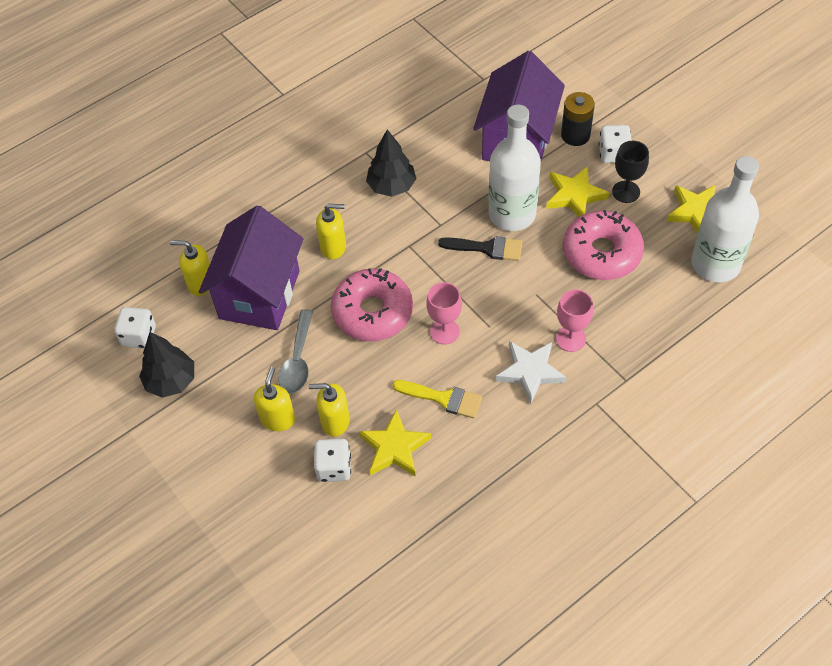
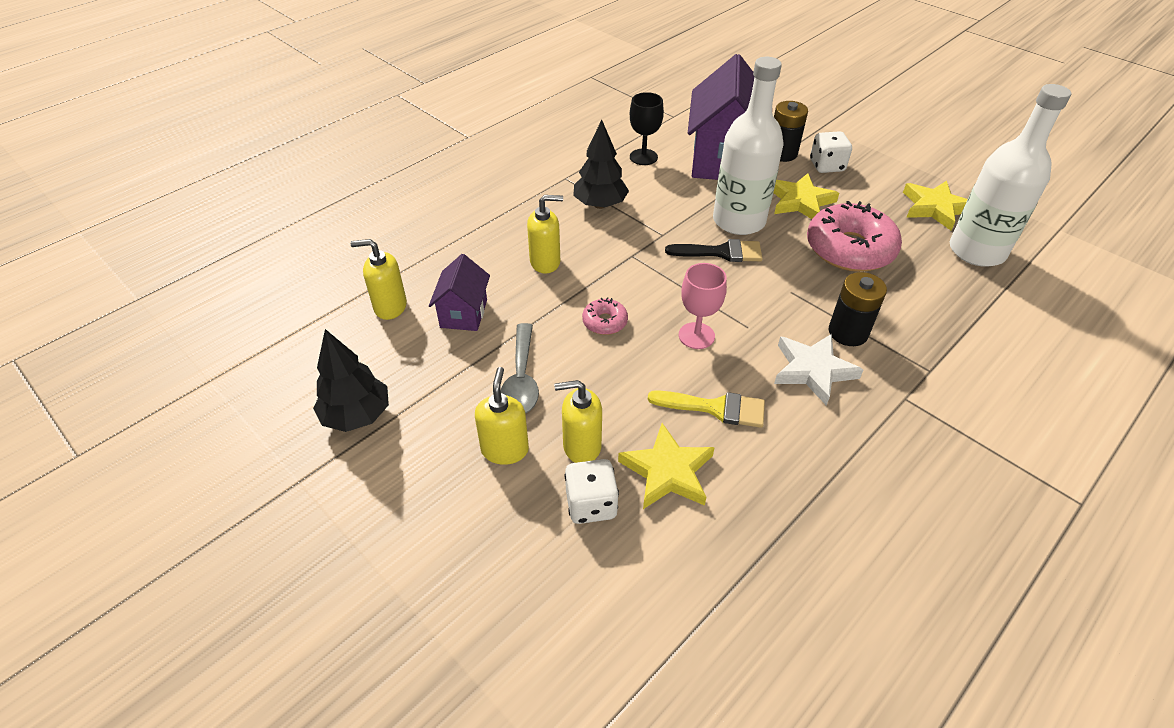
camera: 10 degrees left, 10 degrees down
white dice [114,307,156,348] -> none
purple house [199,206,303,330] -> purple house [429,254,490,331], size x0.50
pink donut [331,268,413,341] -> pink donut [582,297,628,335], size x0.46
pink goblet [556,289,593,352] -> black battery [829,272,887,346]
black goblet [612,141,649,203] -> black goblet moved to [630,92,664,165]

